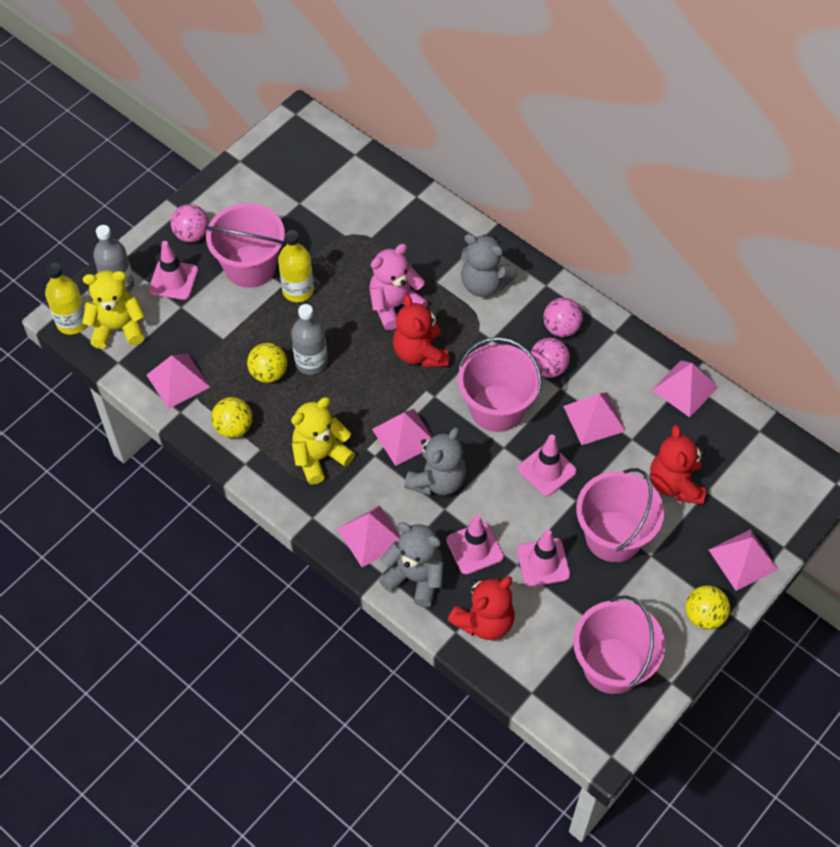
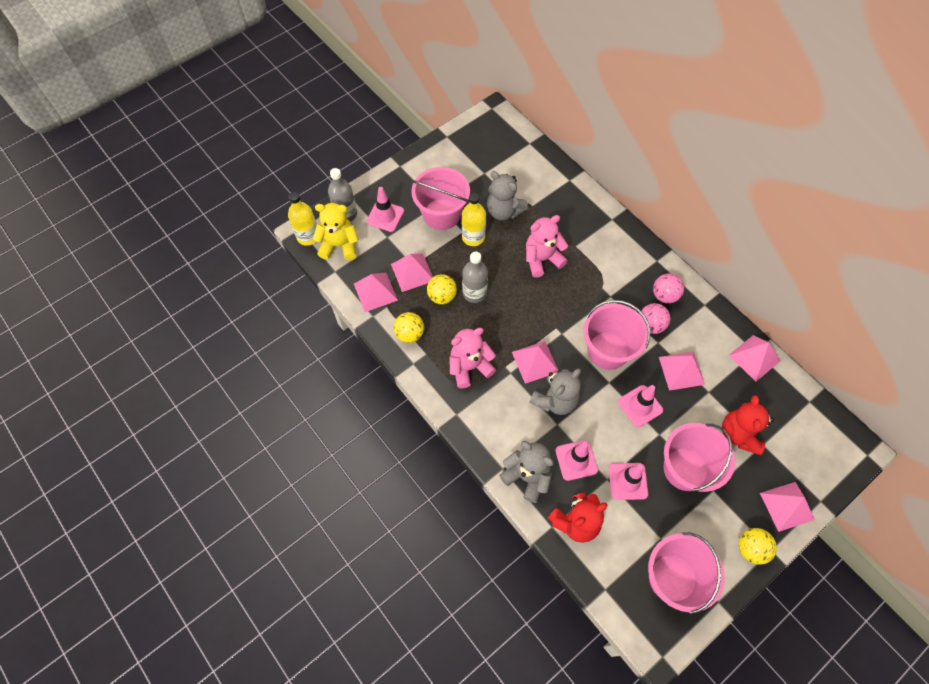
camera: 10 degrees right, 5 degrees up
pink ball [171,204,209,242] -> none
yellow teddy bear [291,397,355,485] -> pink teddy bear [449,328,496,388]
pink pyramid [337,505,400,567] -> pink pyramid moved to [391,254,433,292]
red teddy bear [393,294,449,368] -> none
grey teddy bear [461,234,517,297] -> grey teddy bear moved to [487,171,529,220]

